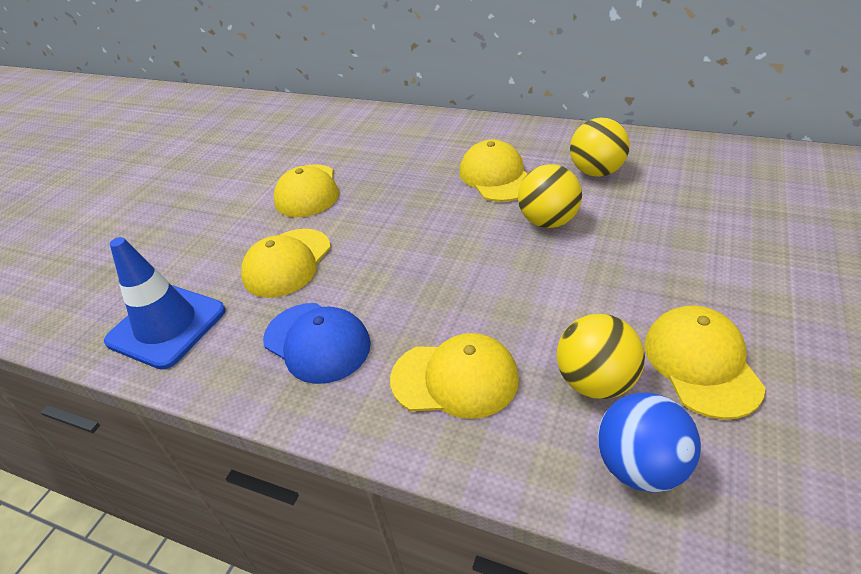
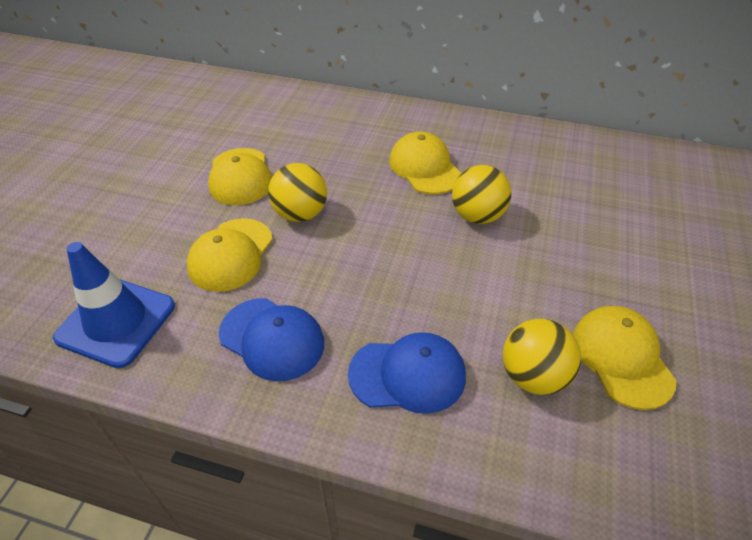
camera: 10 degrees left, 5 degrees up
yellow cap [390,333,519,419] -> blue cap [348,332,466,414]
yellow ball [570,118,630,177] -> yellow ball moved to [268,163,327,222]
blue ball [598,393,701,493] -> none

